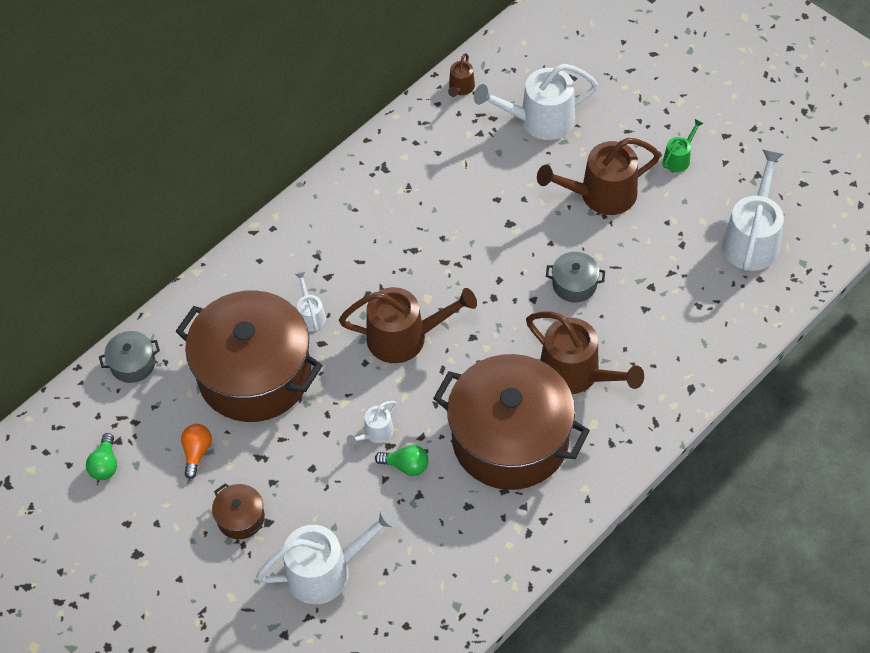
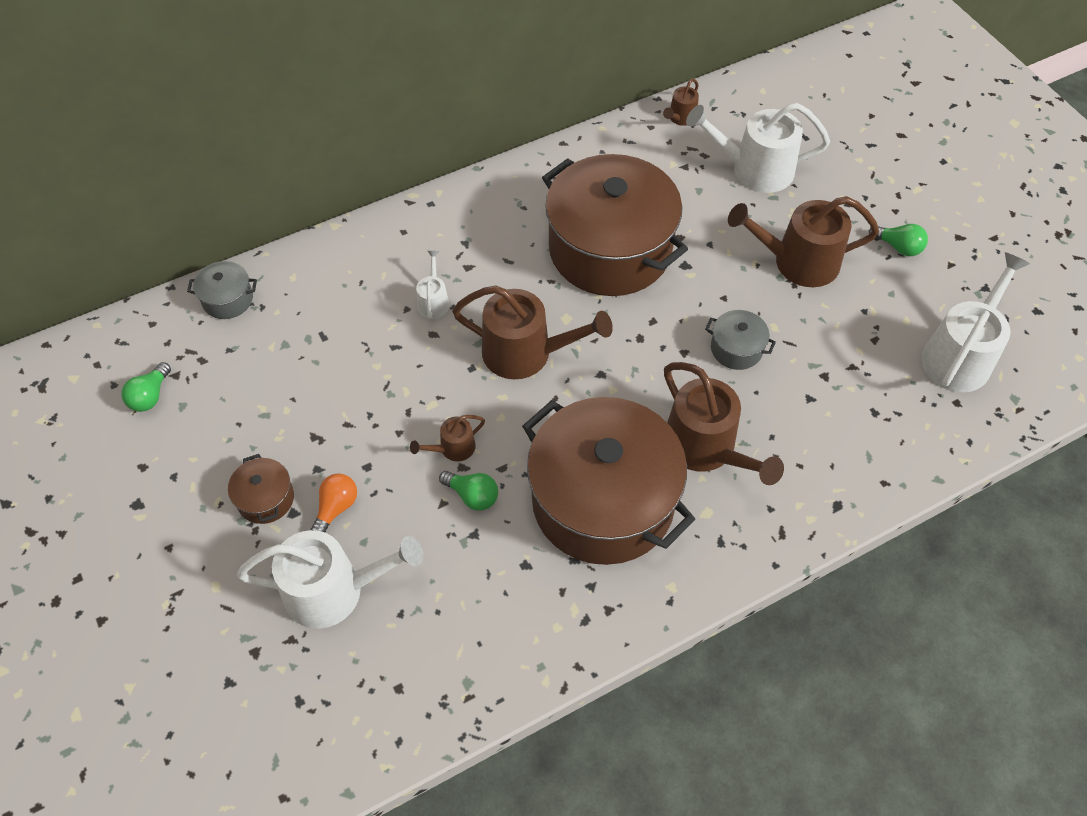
camera: 15 degrees right, 0 degrees up
brown pot [176,290,323,422] -> brown pot moved to [542,154,688,296]
orange light bulb [181,424,212,479] -> orange light bulb moved to [310,474,357,532]
white watering can [347,401,397,446] -> brown watering can [410,415,485,461]
green watering can [663,119,704,172] -> green light bulb [869,224,928,256]

